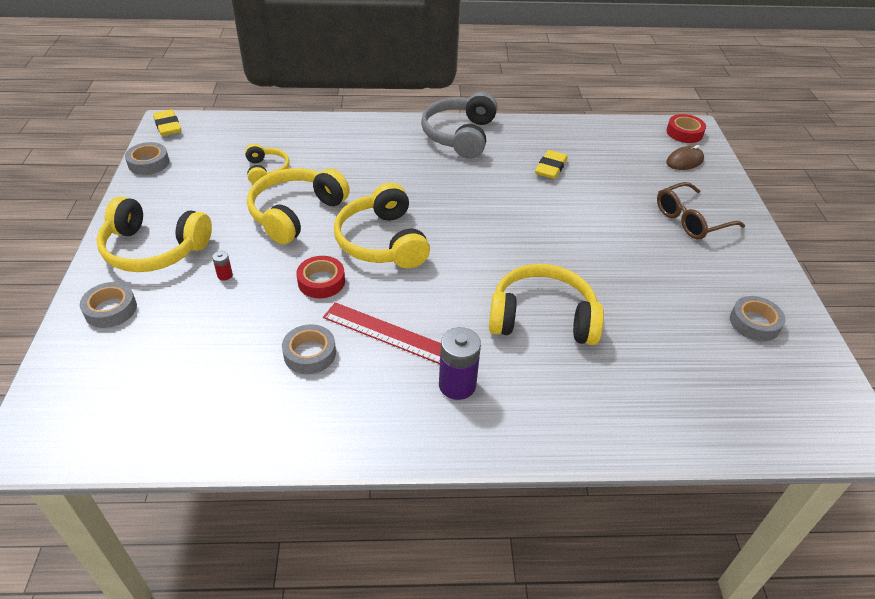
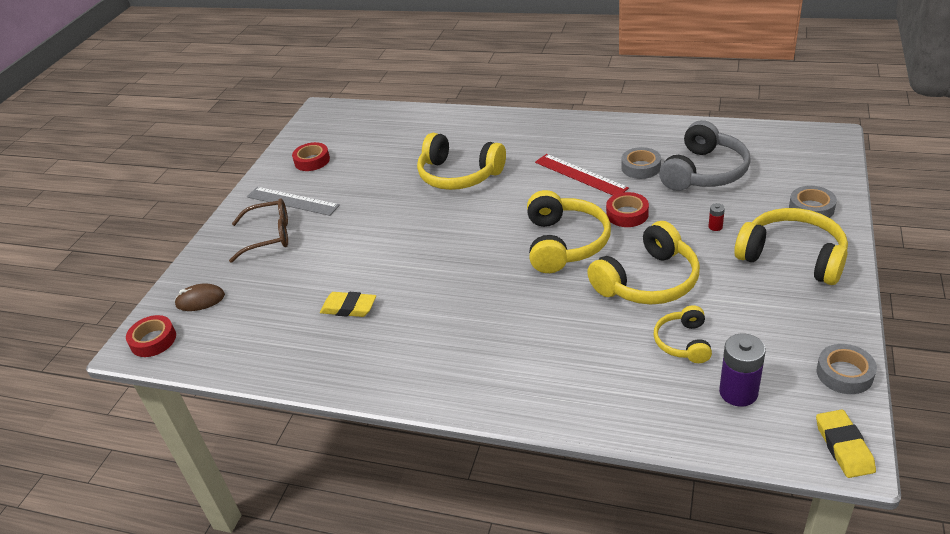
camera: 155 degrees left, 5 degrees down
grey headphones [421,92,497,159] -> grey headphones moved to [659,120,751,191]
purple battery [439,327,481,400] -> purple battery moved to [719,333,766,407]
yellow eraser [535,150,568,179] -> yellow eraser turned 60 degrees clockwise [320,292,376,317]
grey tape [730,296,785,341] -> red tape [292,142,330,171]
none -> grey ruler [247,187,340,216]

